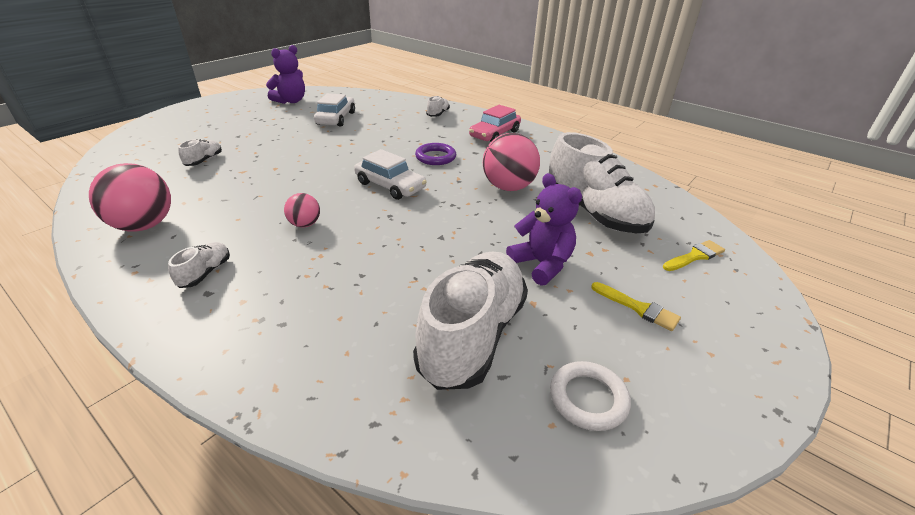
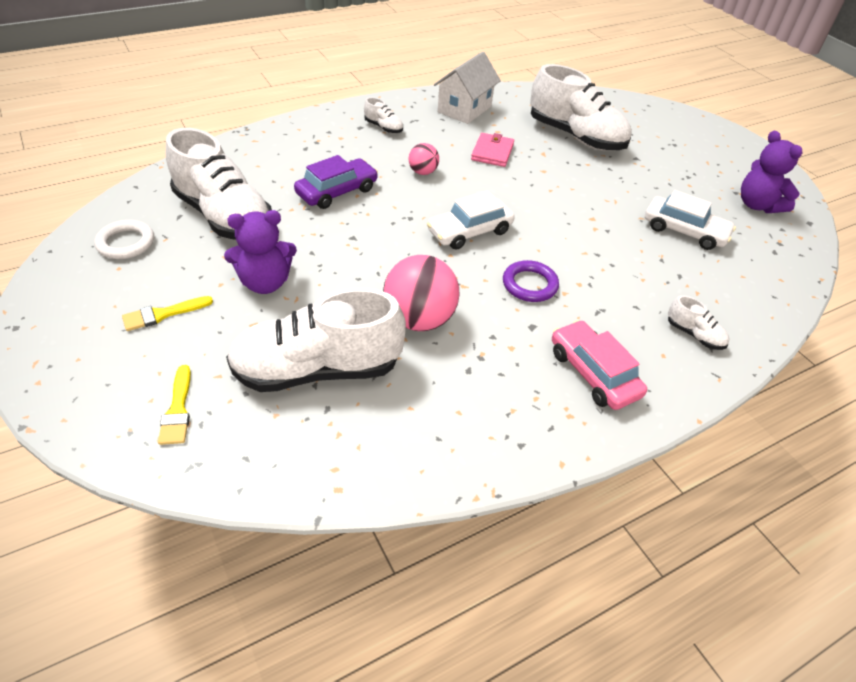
camera: 110 degrees right, 10 degrees up
pink ball [89,163,171,231] -> white house [434,52,501,124]
white shoe [178,139,222,166] -> white shoe [530,64,632,151], size x2.38
none -> purple car [294,155,378,209]
none -> pink wallet [471,133,514,167]

